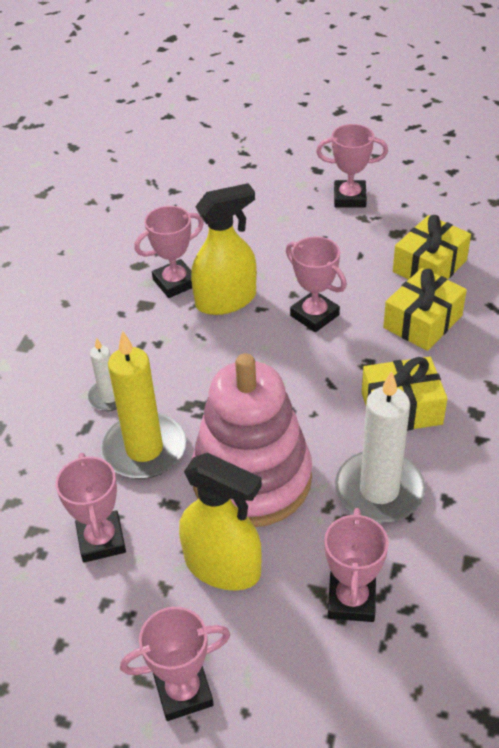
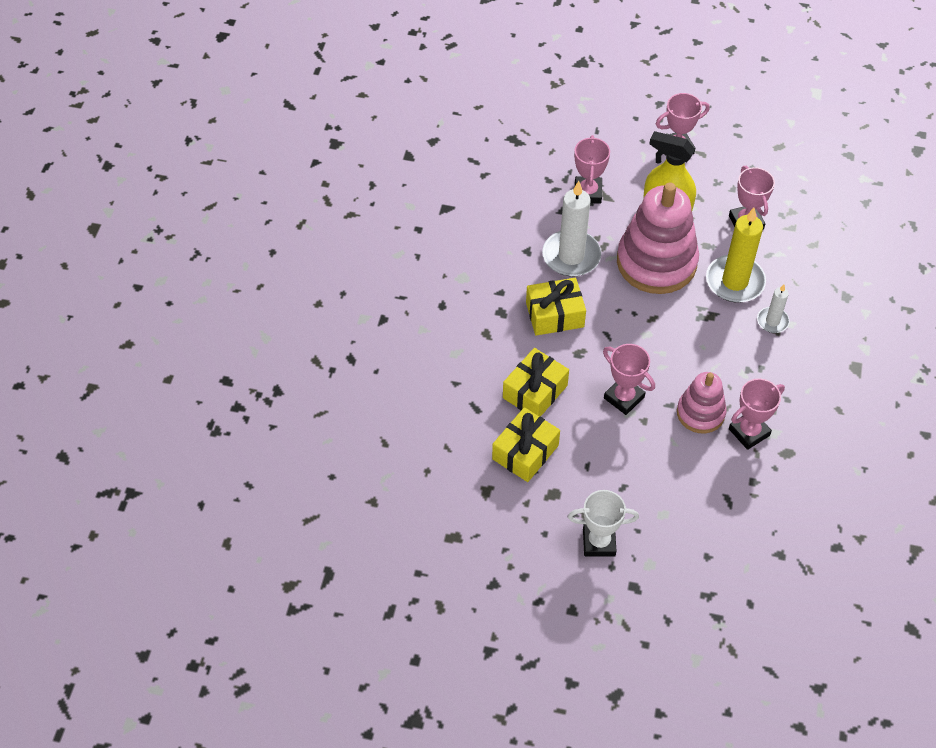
camera: 175 degrees right, 10 degrees up
yellow spray bottle [191,183,257,315] -> pink stacking toy [677,372,727,433]
pink trophy [316,124,388,208] -> white trophy [568,490,639,556]

